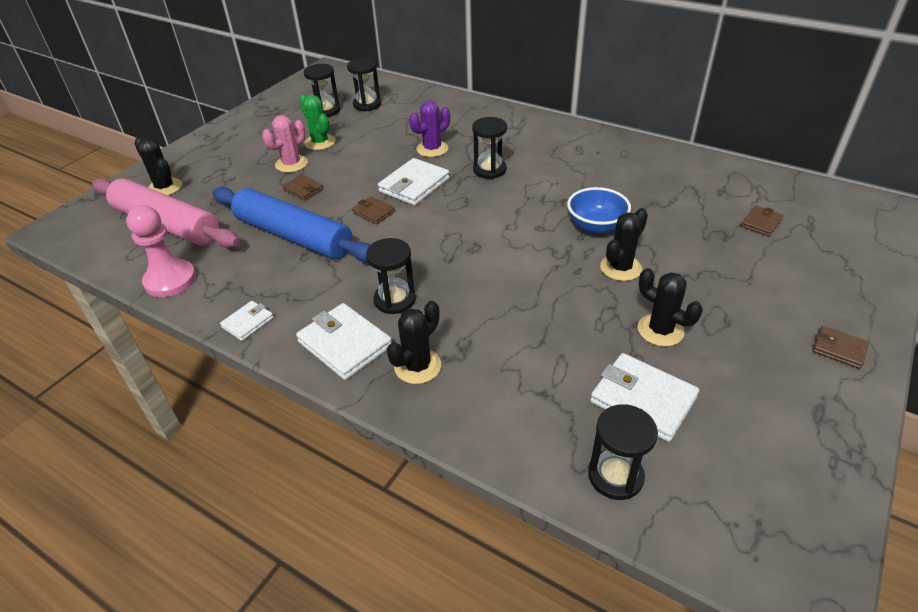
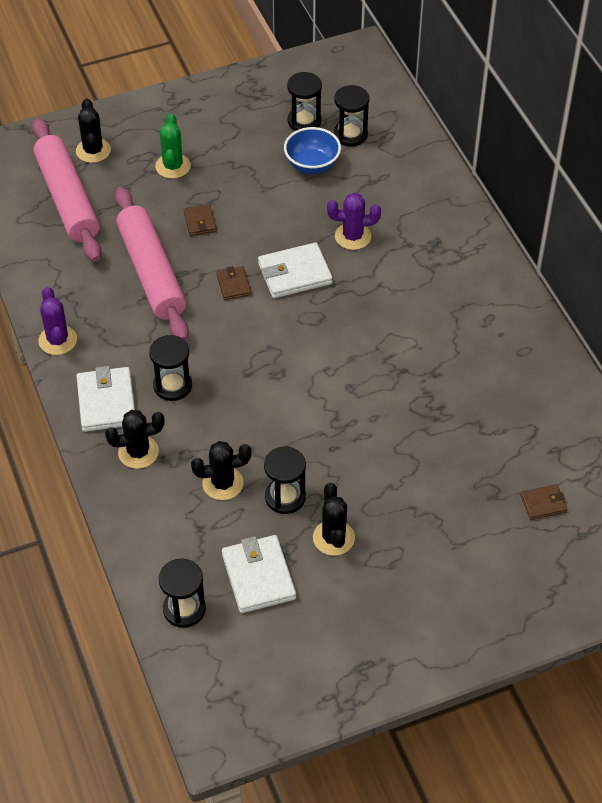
camera: 35 degrees right, 10 degrees up
pink pawn [126,205,196,297] -> none
blue rolling pin [212,187,371,262] -> pink rolling pin [115,187,189,341]
white wallet [220,301,274,341] -> purple cactus [38,287,77,355]
pink cactus [262,115,308,173] -> none
green cactus [299,94,336,150] -> green cactus moved to [155,114,191,179]
black hourglass [472,117,507,179] -> black hourglass moved to [264,446,306,514]
blue bowl [567,187,631,235] -> blue bowl moved to [284,127,341,174]
black cactus [600,208,648,281] -> black cactus moved to [191,441,252,500]
brown wallet [812,326,869,369] -> none

